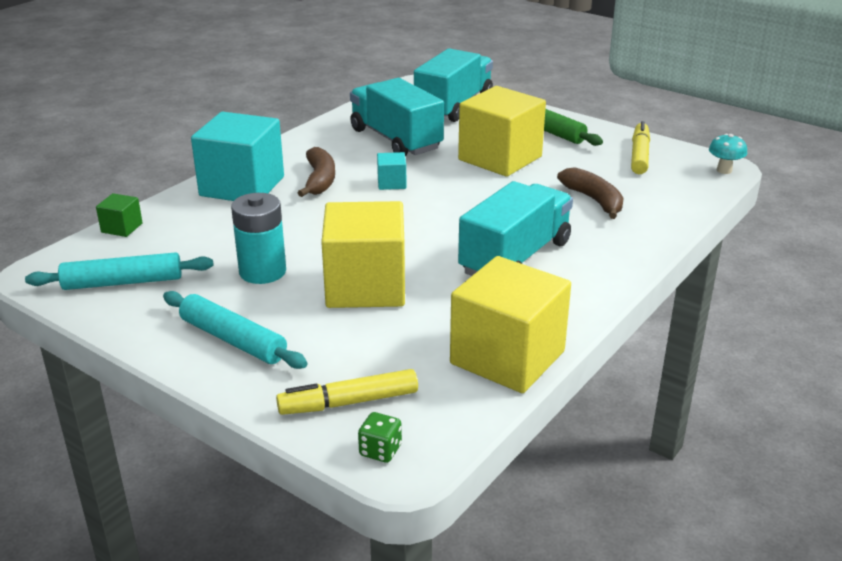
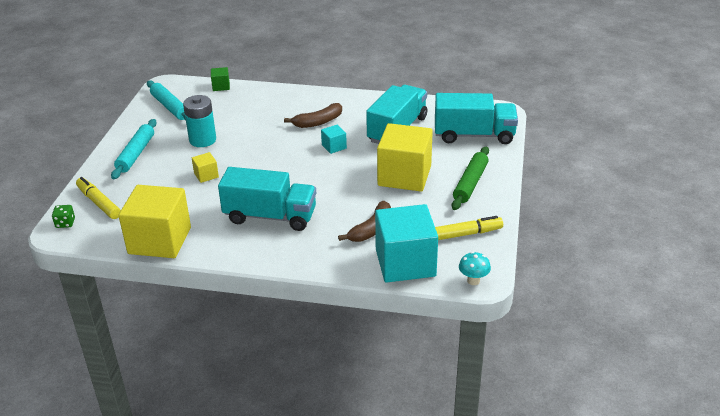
camera: 65 degrees right, 5 degrees up
turquoise cube [191,112,284,201] -> turquoise cube moved to [375,204,438,283]
yellow cube [321,201,405,308] -> yellow cube [192,152,219,183], size x0.43

